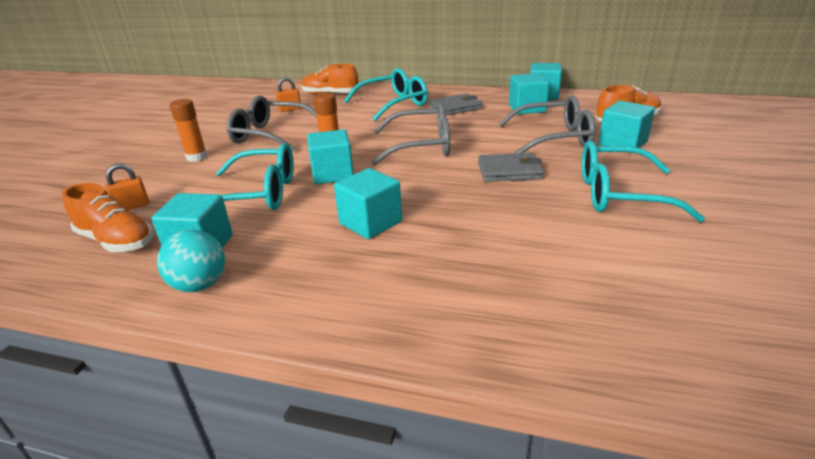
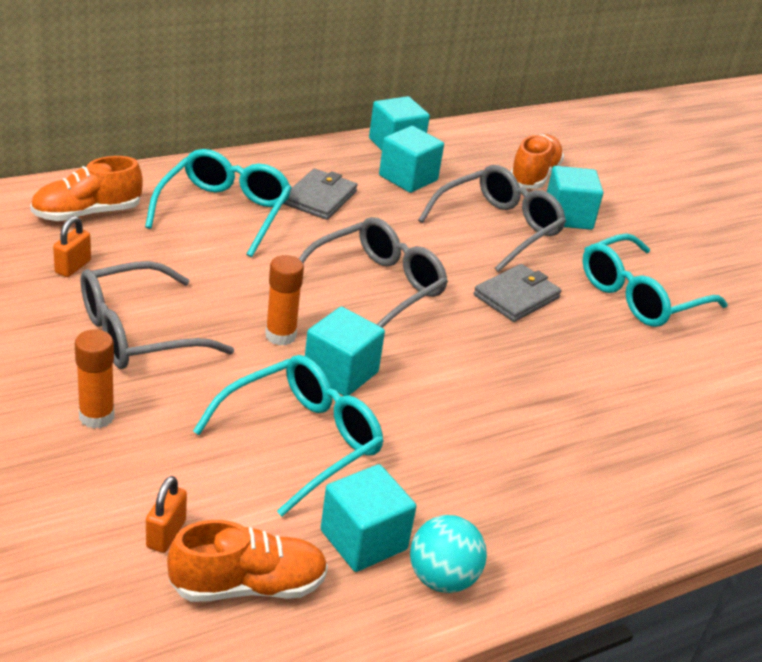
camera: 50 degrees left, 5 degrees up
turquoise cube [334,168,402,239] -> none

